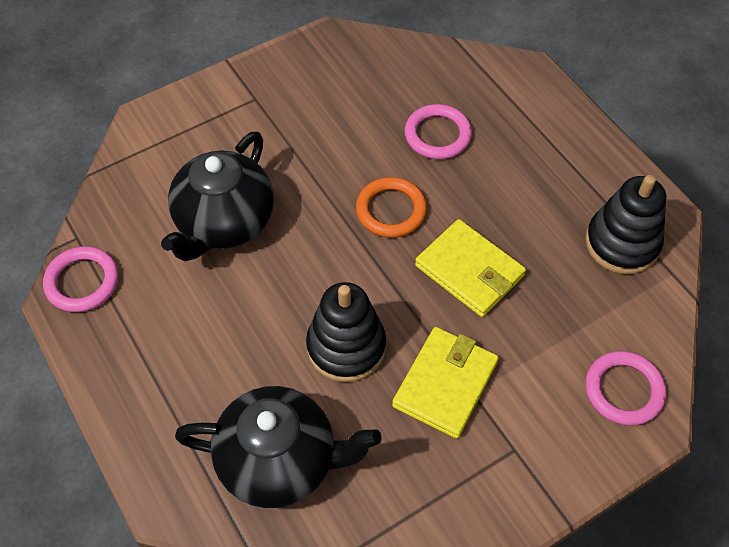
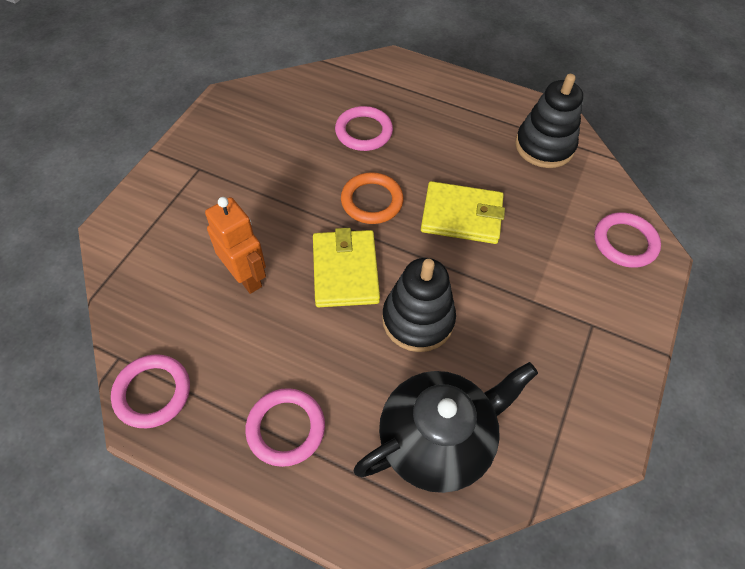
camera: 35 degrees left, 0 degrees up
black teapot [161,131,274,262] -> orange robot [205,197,266,294]
yellow wallet [392,327,499,439] -> yellow wallet moved to [313,228,380,307]
none -> pink ring [245,388,325,467]

